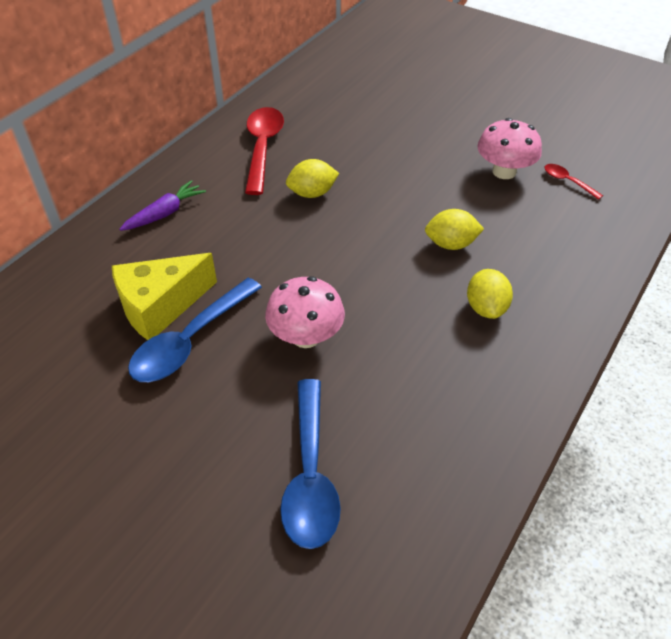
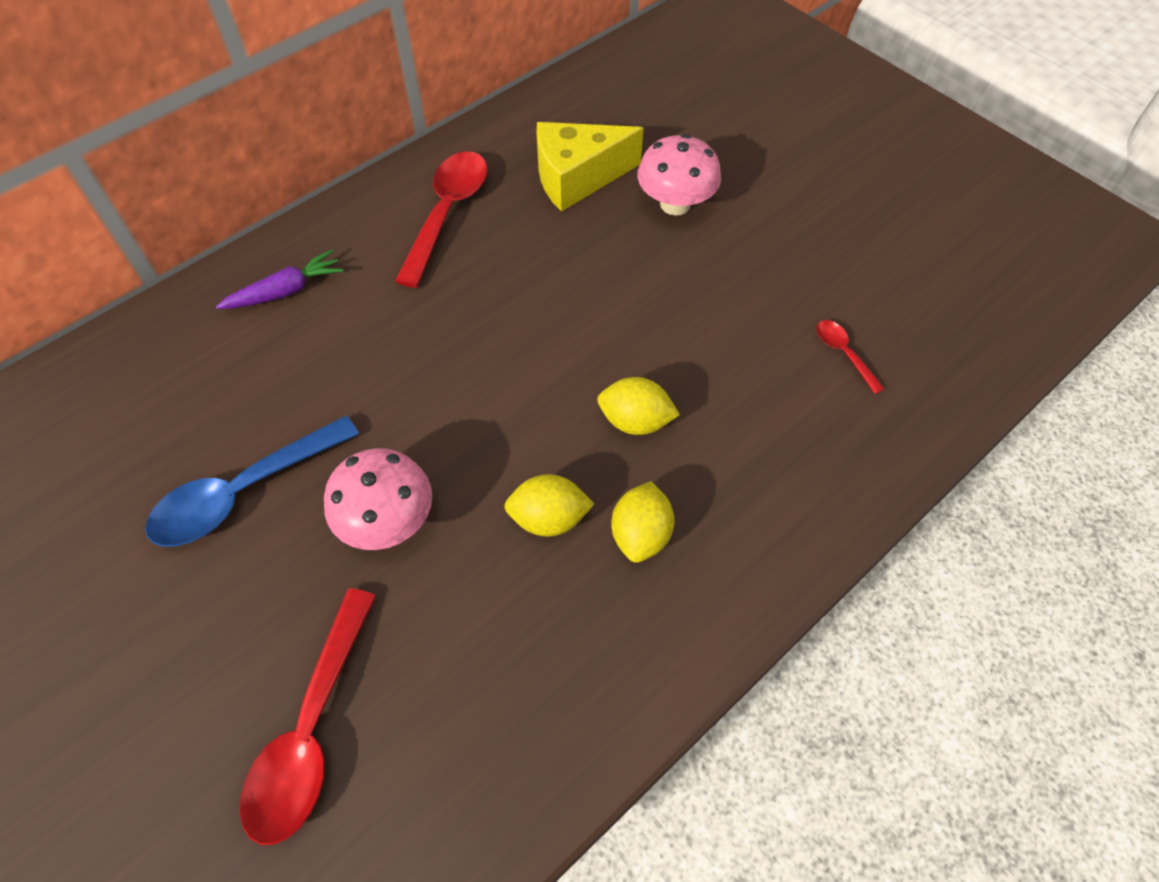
camera: 15 degrees right, 10 degrees up
yellow cheese [112,253,217,340] -> yellow cheese moved to [537,122,644,212]
blue spoon [280,379,341,549] -> red spoon [240,588,376,845]
yellow lemon [286,159,339,198] -> yellow lemon moved to [504,474,594,537]
pink mushroom [477,118,542,179] -> pink mushroom moved to [637,134,721,216]

